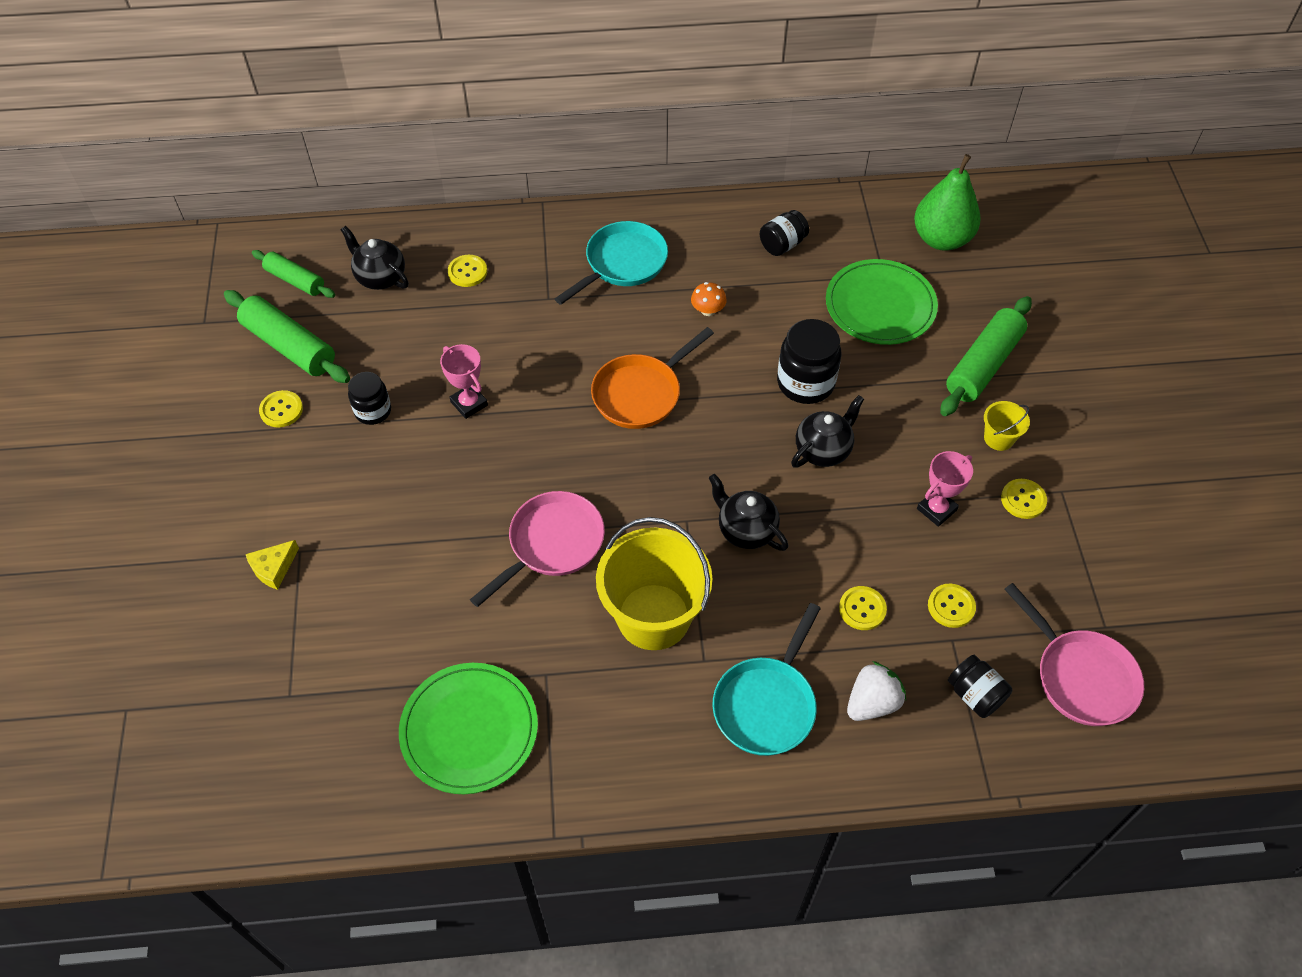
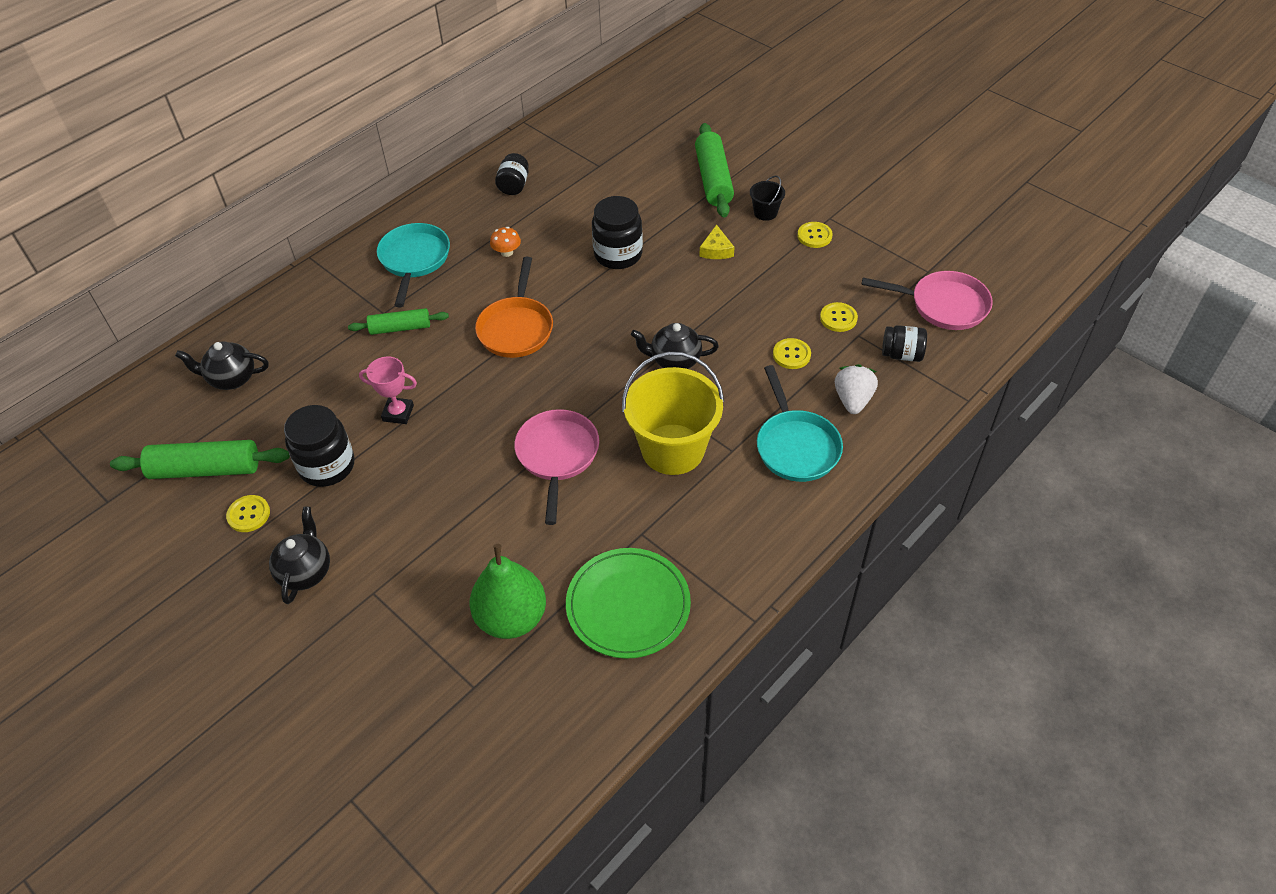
camera: 40 degrees left, 5 degrees down
yellow cheese [246,540,299,590] -> yellow cheese moved to [699,225,734,259]
green rolling pin [252,250,335,298] -> green rolling pin moved to [348,308,449,335]
black jar [348,372,391,425] -> black jar [284,405,355,487], size x1.60
yellow button [448,255,487,287] -> none
black teapot [791,395,864,467] -> black teapot moved to [269,507,330,604]
green plate [826,259,938,345] -> none
green pear [914,154,981,251] -> green pear moved to [470,544,546,639]
pink trophy [917,451,973,527] -> none
yellow bucket [984,401,1030,451] -> black bucket [750,175,785,221]

